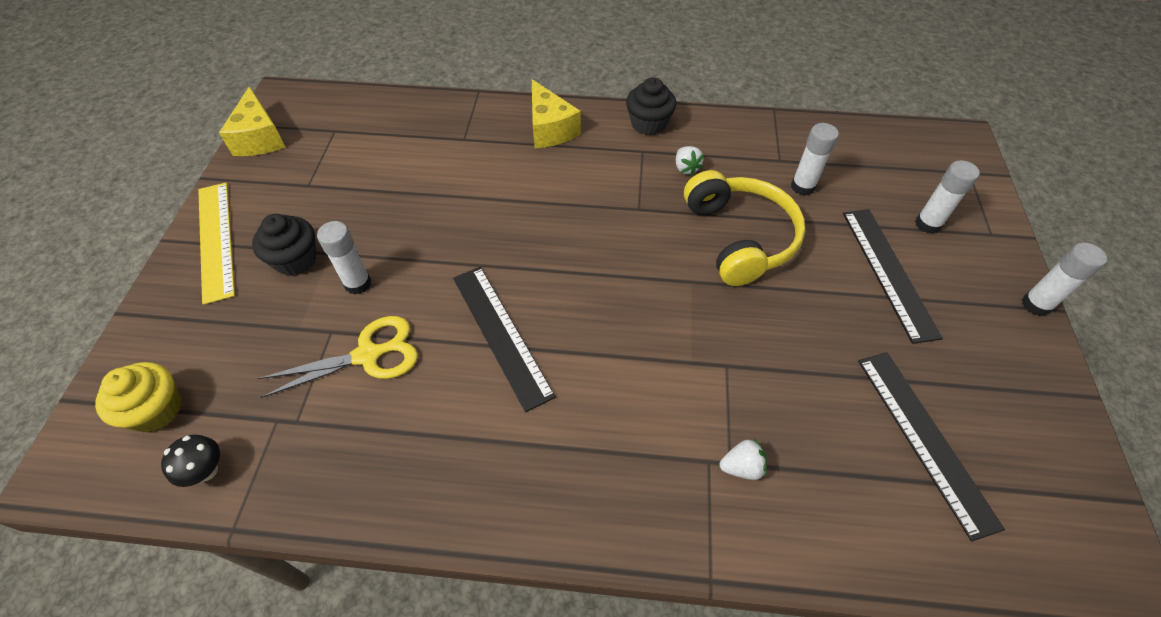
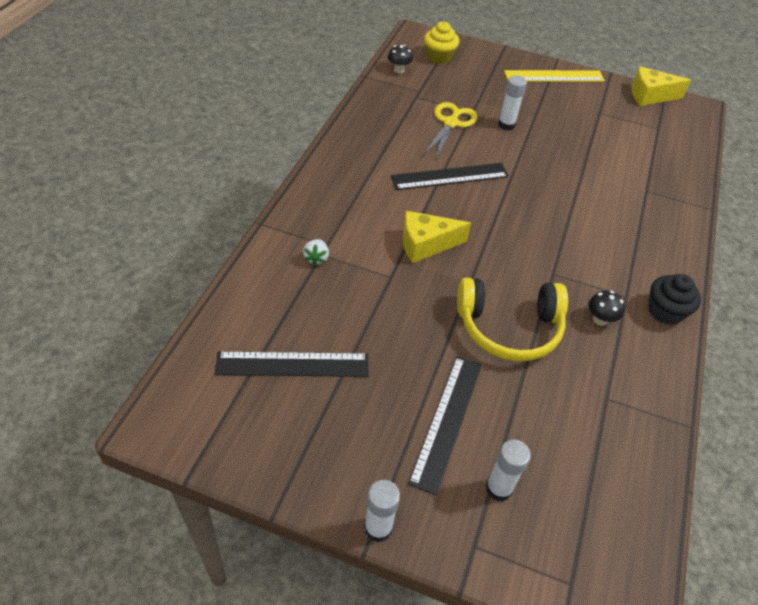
camera: 100 degrees right, 5 degrees down
black cupcake [252,214,317,276] -> none
yellow scissors [257,316,418,398] -> yellow scissors turned 150 degrees counterclockwise [423,102,477,160]
yellow cheese [532,79,581,148] -> yellow cheese moved to [403,211,471,263]
white strawberry [676,146,704,176] -> black mushroom [589,291,625,326]
white glue stick [791,123,839,196] -> none
black ruler [843,209,943,344] -> black ruler turned 75 degrees counterclockwise [408,356,482,495]

